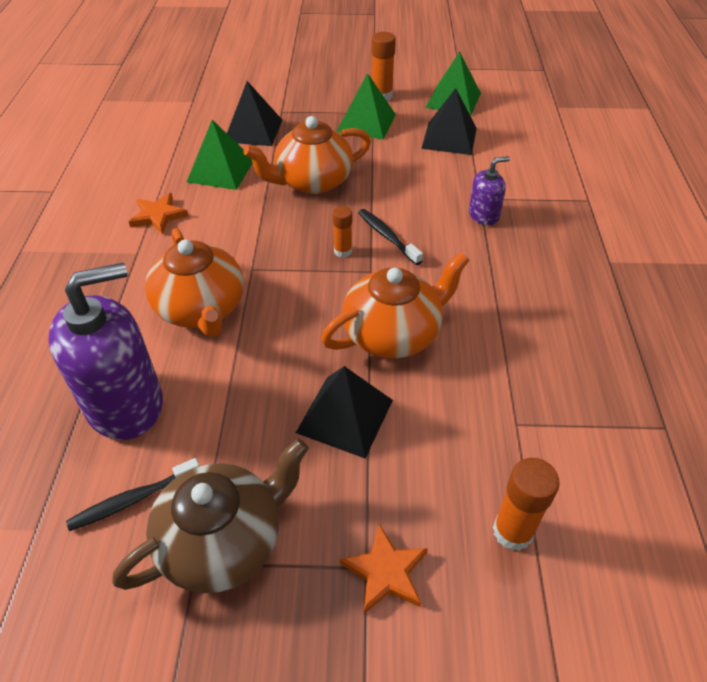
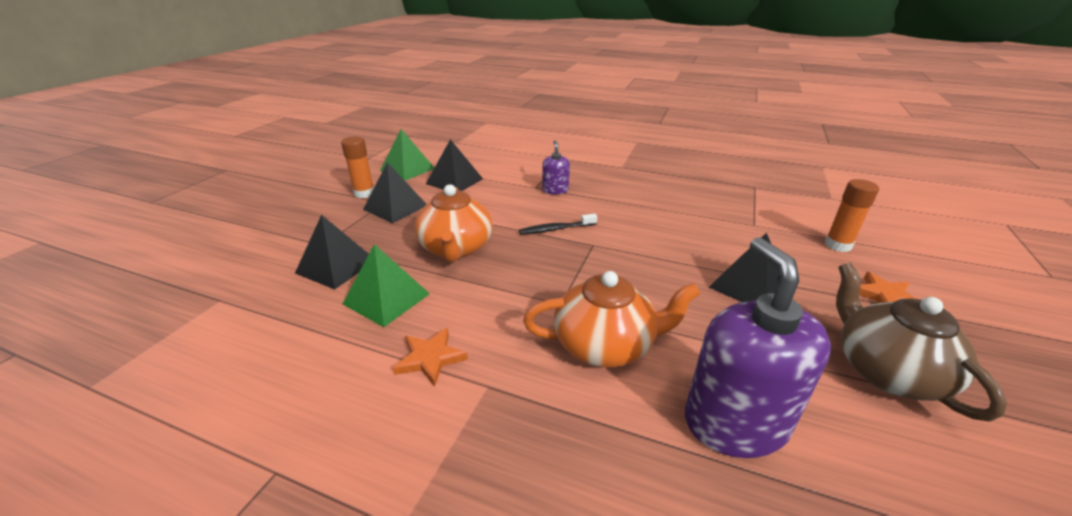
camera: 70 degrees left, 15 degrees down
black toothbrush [66,458,200,531] -> none
orange teapot [321,252,470,358] -> none
orange glue stick [333,206,352,258] -> none
green pyramid [336,73,396,139] -> black pyramid [363,162,427,223]

